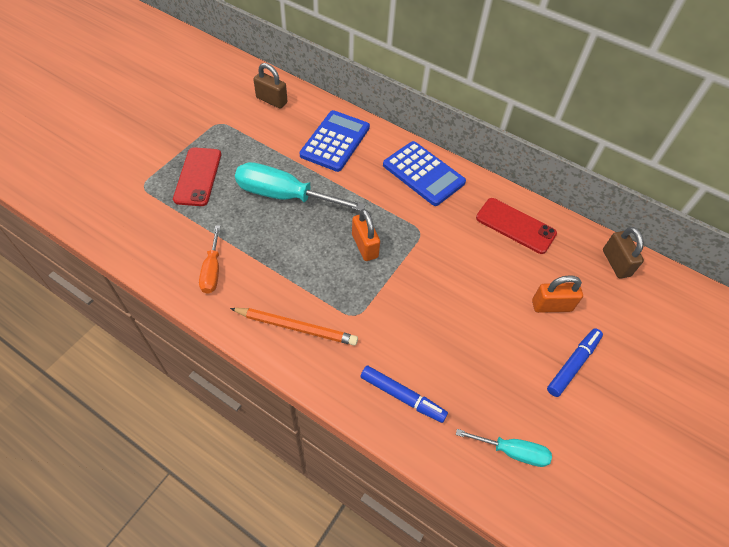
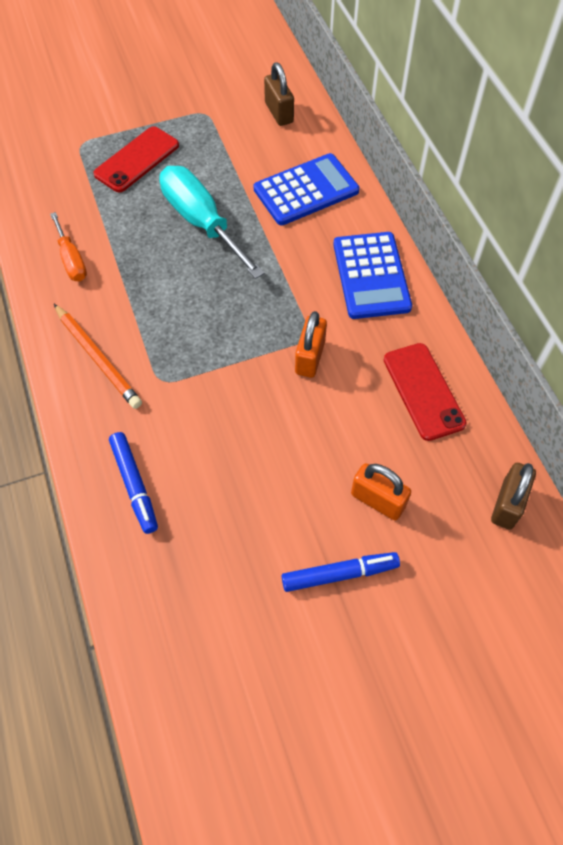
camera: 40 degrees right, 5 degrees up
orange screwdriver [199,225,220,294] -> orange screwdriver turned 60 degrees counterclockwise [50,212,87,281]
orange padlock [352,209,380,261] -> orange padlock moved to [295,311,327,378]
turquoise screwdriver [456,429,552,467] -> none

